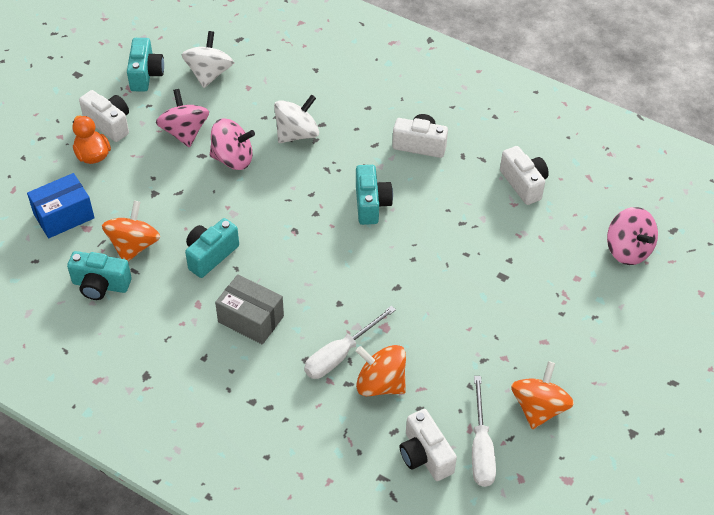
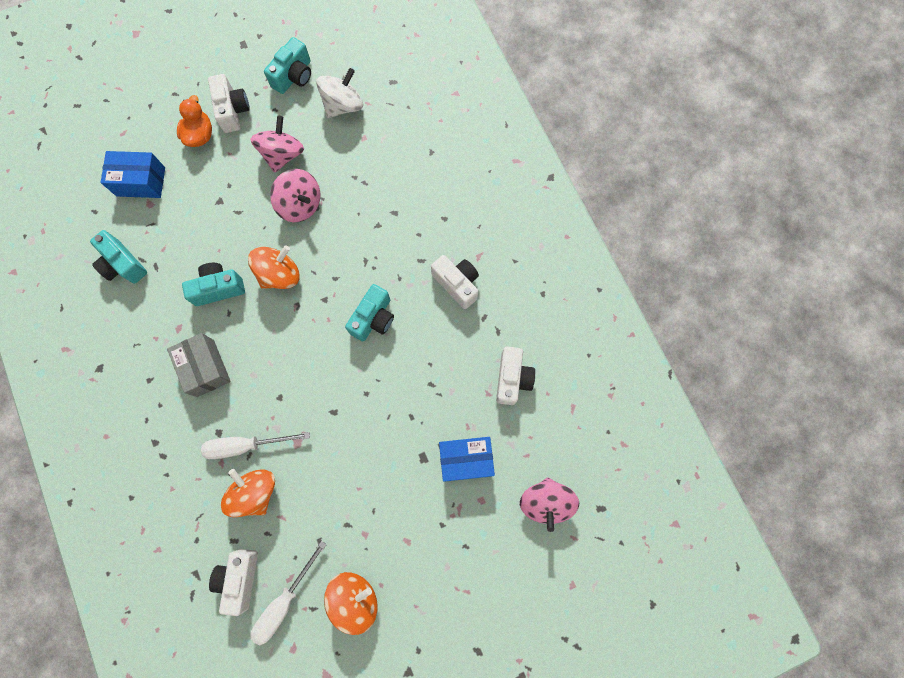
camera: 35 degrees right, 25 degrees up
orange spinning top [102,201,160,261] -> orange spinning top moved to [248,245,300,289]
white spinning top [274,95,319,143] -> none
none -> blue box [439,437,495,482]

